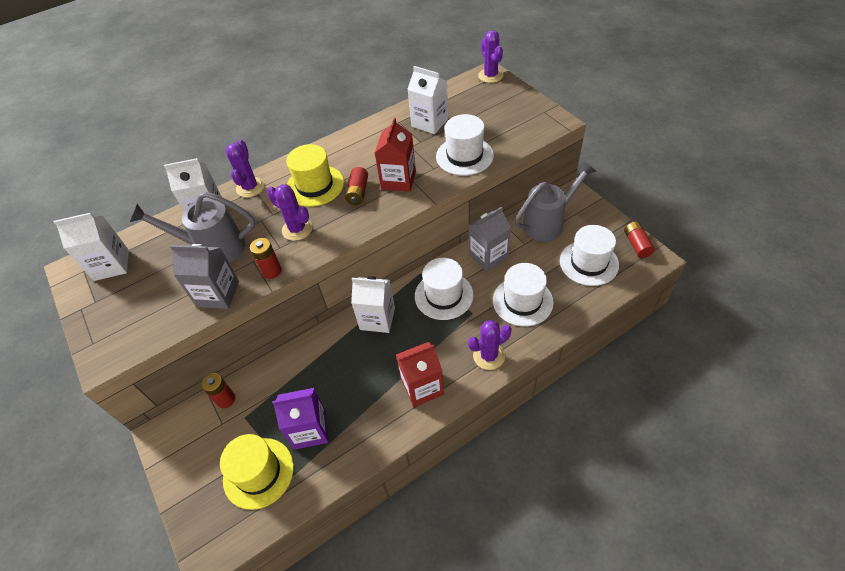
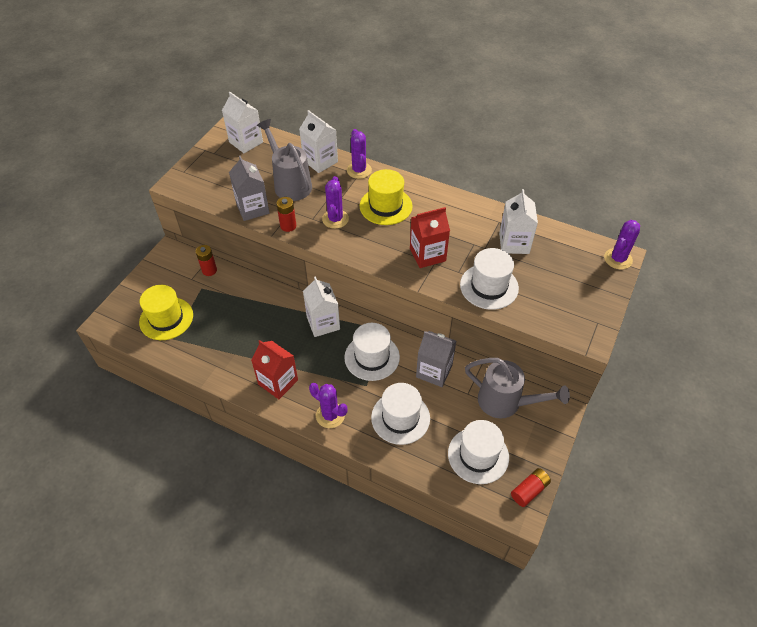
camera: 55 degrees right, 0 degrees up
purple cactus [226,140,265,197] -> purple cactus turned 75 degrees counterclockwise [347,129,372,179]
purple carton [272,388,329,450] -> none
red battery [345,167,368,205] -> none

